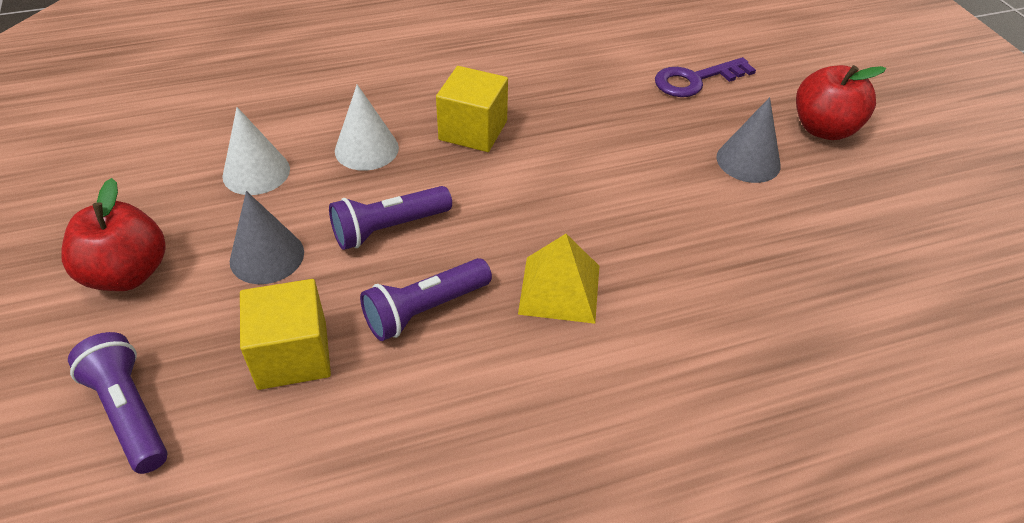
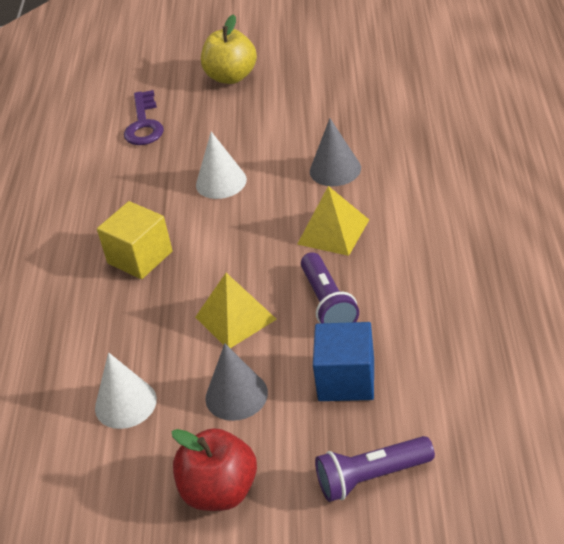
camera: 65 degrees left, 5 degrees down
yellow cube [240,279,331,390] -> blue cube [313,322,374,401]
purple flashlight [329,186,452,250] -> yellow pyramid [195,273,277,348]
white cone [335,84,399,171] -> white cone moved to [196,132,247,199]
grey cone [717,97,781,183] -> grey cone moved to [310,118,361,186]
red apple [796,65,886,140] -> yellow apple [201,14,257,84]

